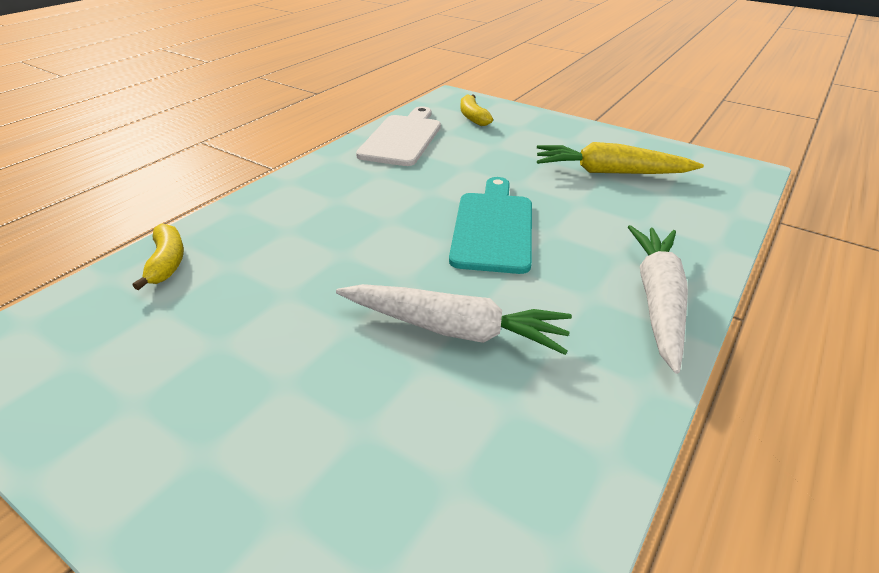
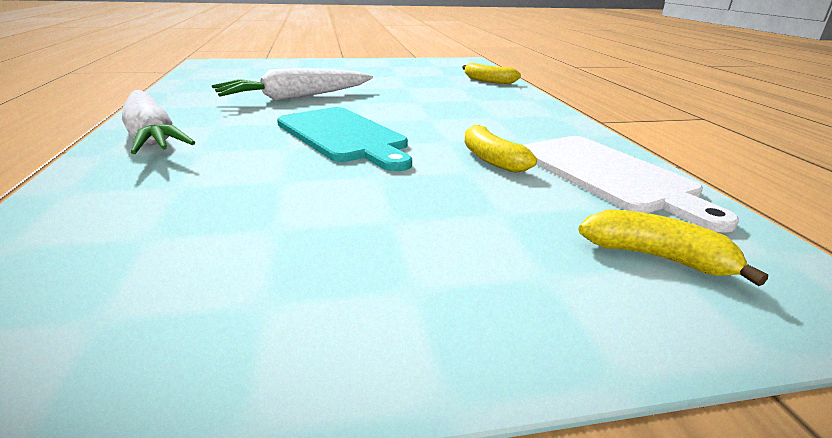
camera: 135 degrees right, 10 degrees down
yellow carrot [537,142,704,174] -> none
none -> yellow banana [465,124,537,173]

